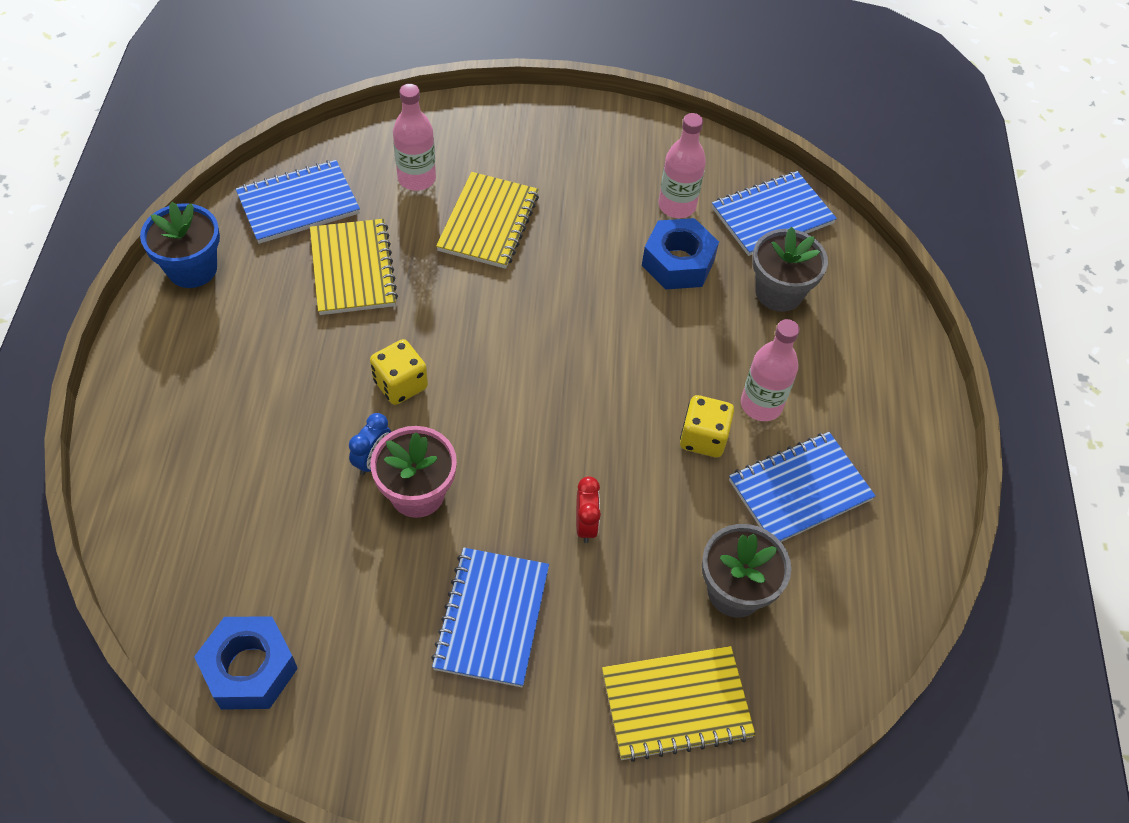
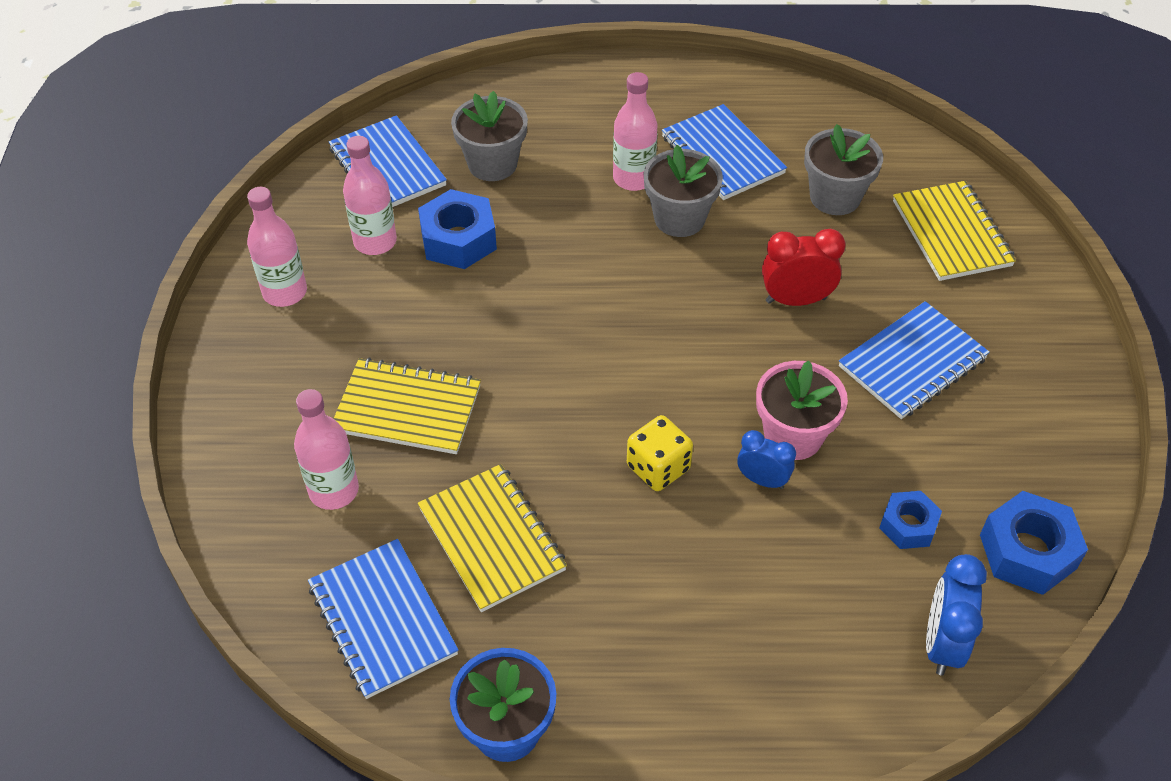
camera: 90 degrees left, 5 degrees down
yellow notebook [310,219,398,315] -> yellow notebook turned 75 degrees clockwise [418,464,567,612]
blue notebook [431,548,549,687] -> blue notebook turned 45 degrees counterclockwise [839,301,990,419]
red clock [576,476,601,543] -> red clock [762,229,846,306], size x1.52
yellow dice [680,395,734,457] -> grey flower pot [644,145,723,237]
none -> pink bottle [247,187,307,307]
none -> blue nut [879,491,942,549]
none -> blue clock [926,554,987,675]

